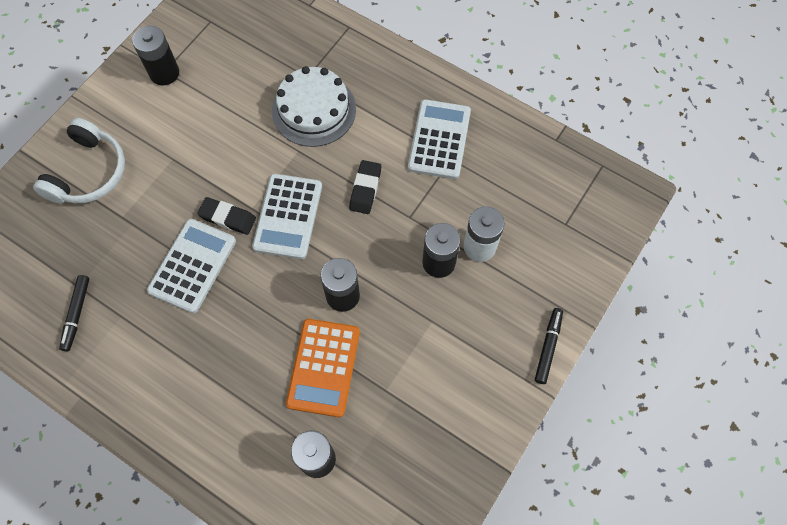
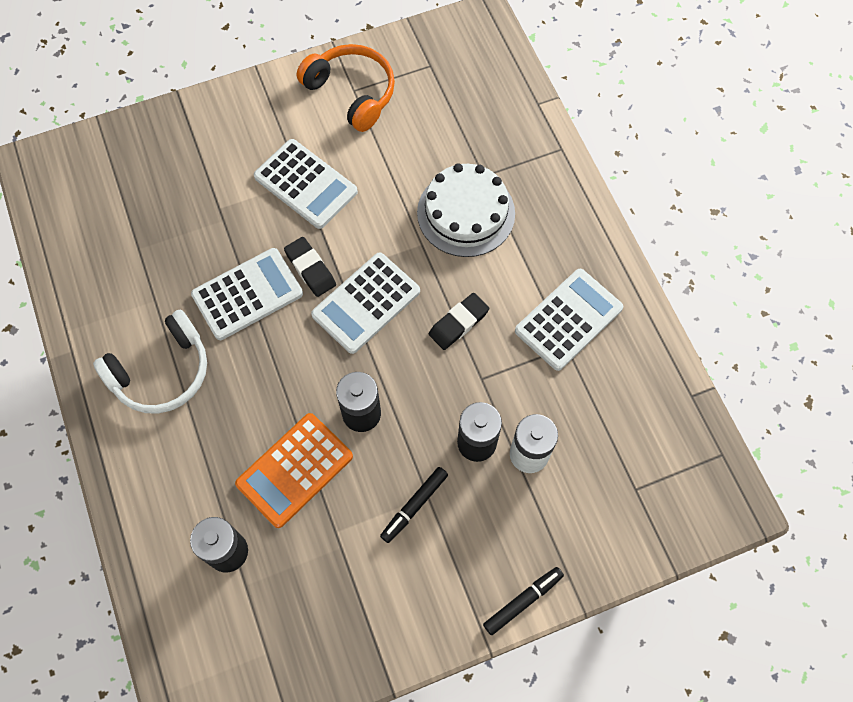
camera: 35 degrees right, 0 degrees up
white headphones [33,118,125,204] -> white headphones moved to [93,309,207,414]
black marker [59,275,89,352] -> black marker moved to [380,467,448,543]
black battery [132,26,179,86] -> orange headphones [297,44,395,132]
none -> white calculator [254,139,358,229]

